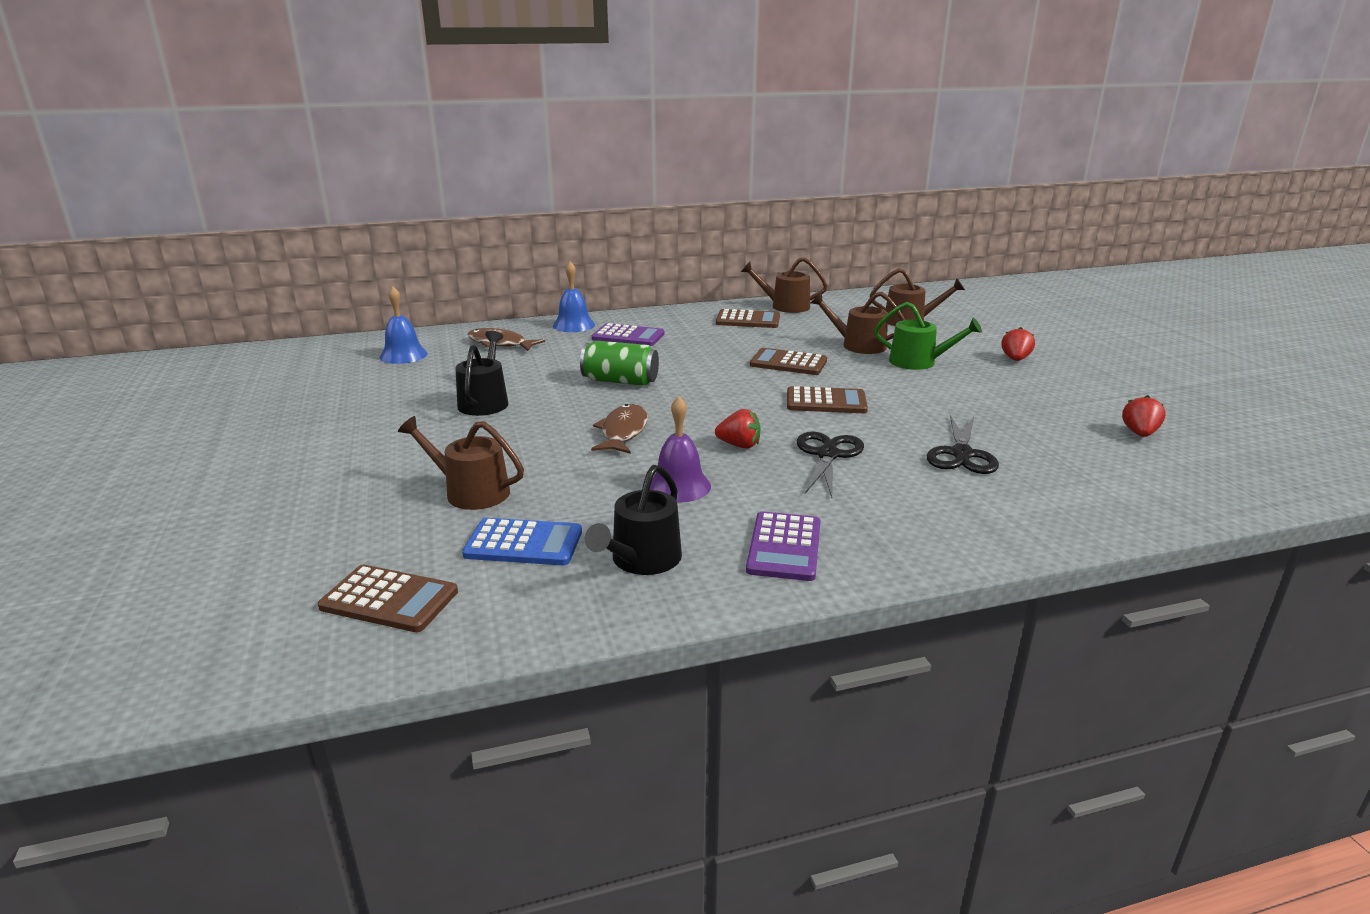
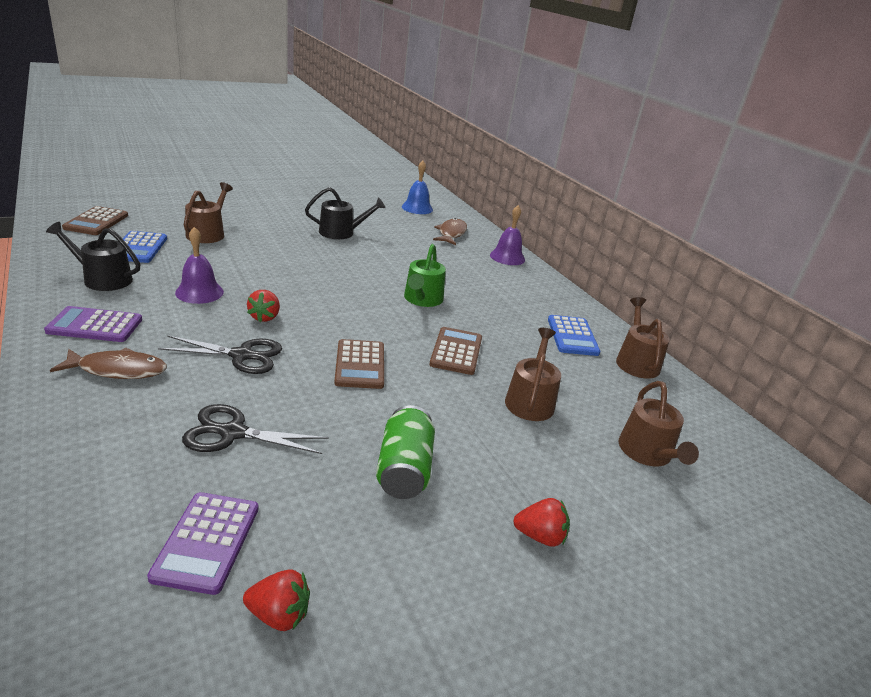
camera: 75 degrees right, 5 degrees up
blue bell [553,262,595,332] -> purple bell [490,205,525,265]
green can [580,341,659,386] -> green can moved to [376,405,435,499]
brown fish [591,404,648,454] -> brown fish moved to [50,347,167,379]
purple calculator [592,323,664,346] -> purple calculator moved to [147,492,258,595]
brown calculator [716,309,780,328] -> blue calculator [548,315,600,356]
green watering can [874,302,982,370] -> green watering can moved to [404,244,446,307]

